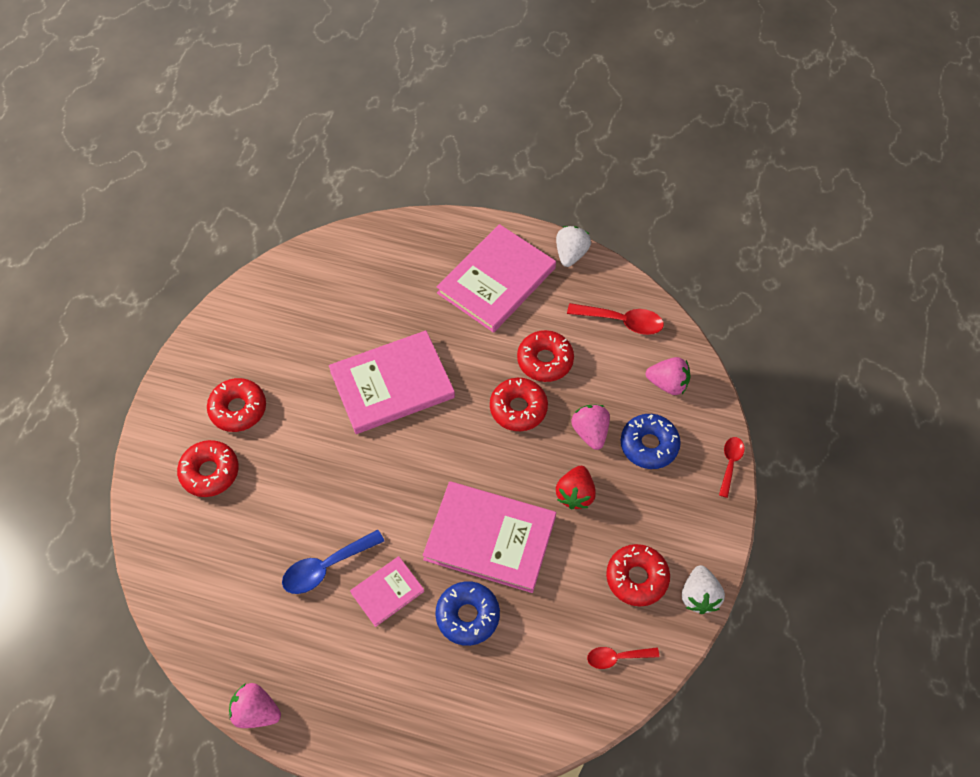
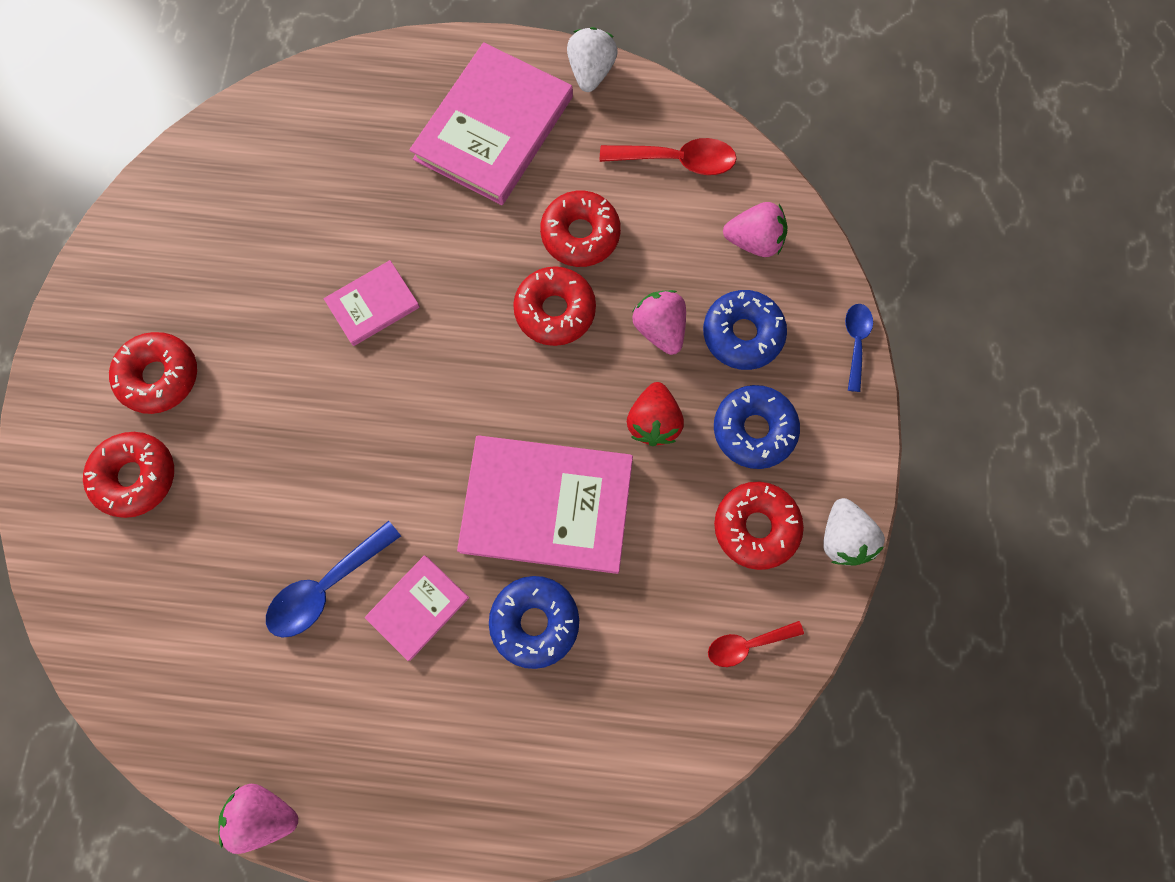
camera: 10 degrees left, 15 degrees up
pink book [329,330,455,434] -> pink book [324,260,420,346], size x0.51
red spoon [719,437,745,498] -> blue spoon [845,304,873,392]
none -> blue donut [714,385,800,469]

